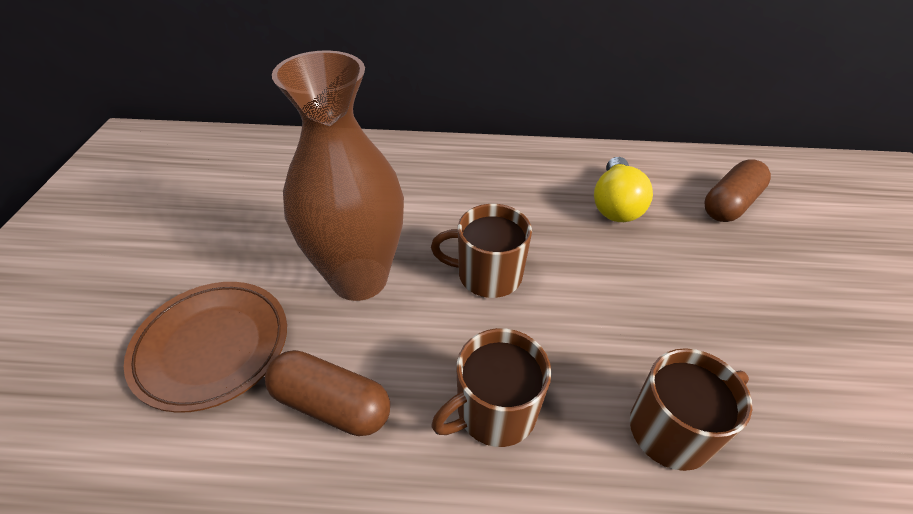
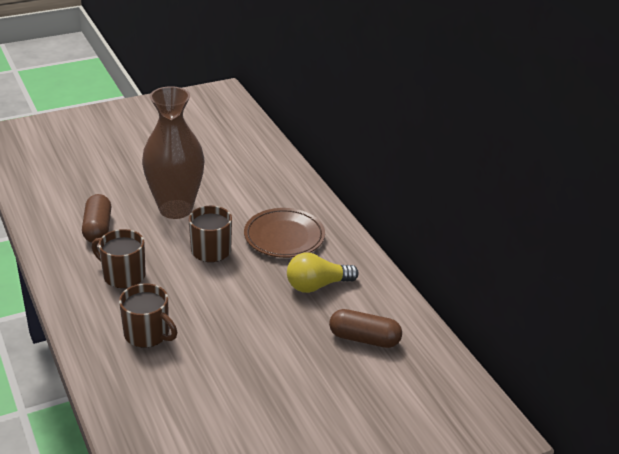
camera: 60 degrees right, 10 degrees down
brown plate [124,282,287,413] -> brown plate moved to [244,208,325,258]

